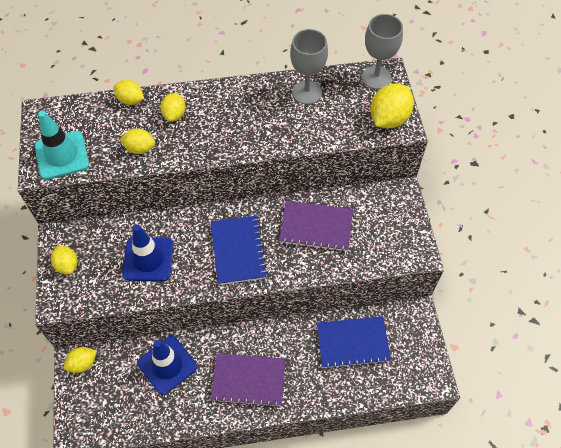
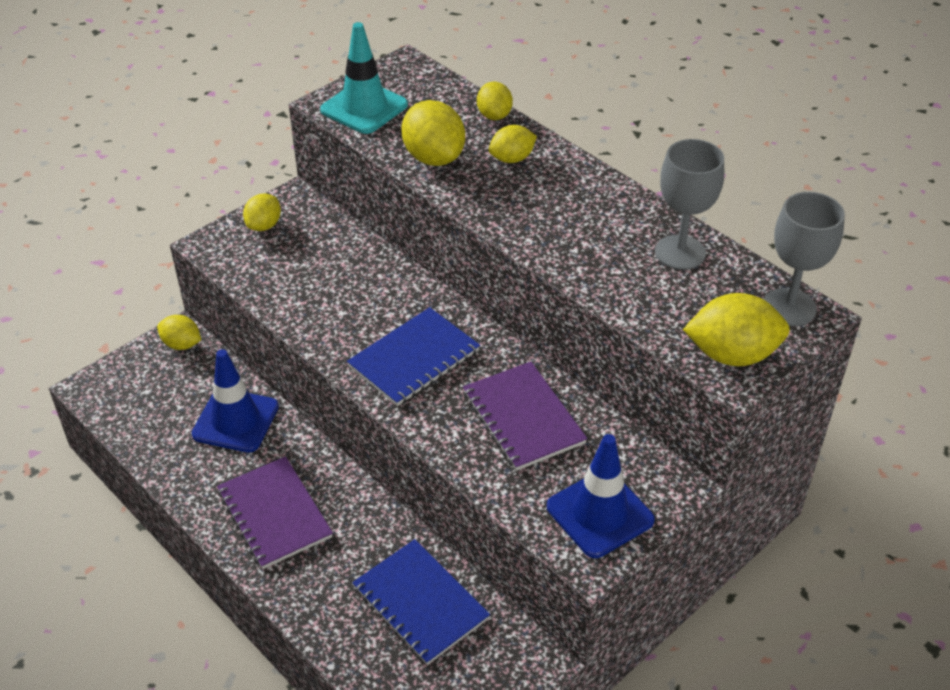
camera: 55 degrees right, 15 degrees down
yellow lemon [119,128,156,154] -> yellow lemon [401,100,465,166], size x1.64
blue traffic cone [122,225,174,281] -> blue traffic cone moved to [547,434,655,558]

